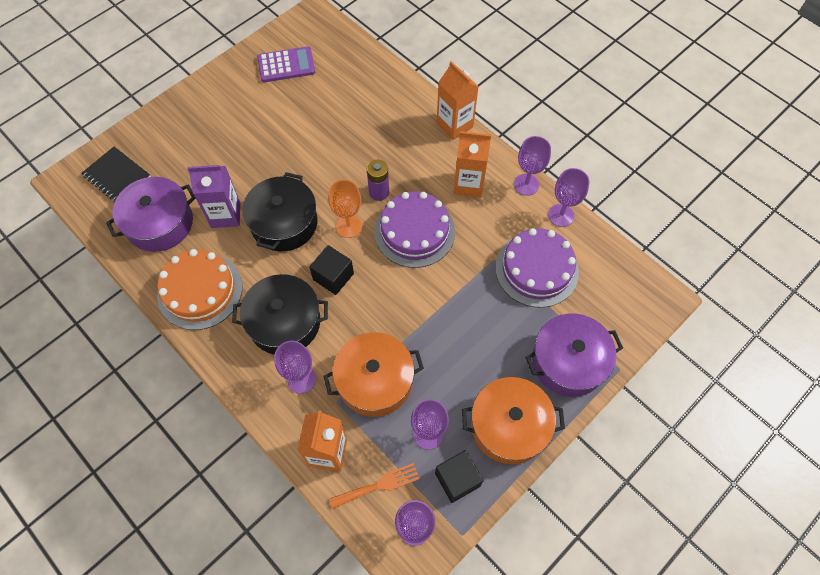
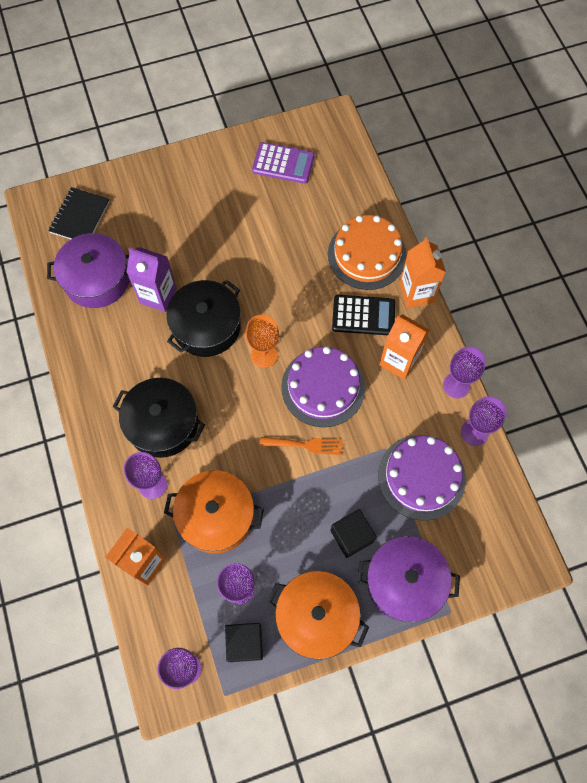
camera: 25 degrees right, 5 degrees up
black notebook [82,147,151,203] -> black notebook turned 45 degrees clockwise [48,187,110,239]
orange cake [157,249,242,330] -> orange cake moved to [328,215,407,290]
black cube [309,245,354,295] -> black cube moved to [330,509,377,558]
orange fork [329,463,420,509] -> orange fork moved to [260,437,343,455]
purple battery [367,160,389,201] -> none
none -> black calculator [332,295,395,335]

